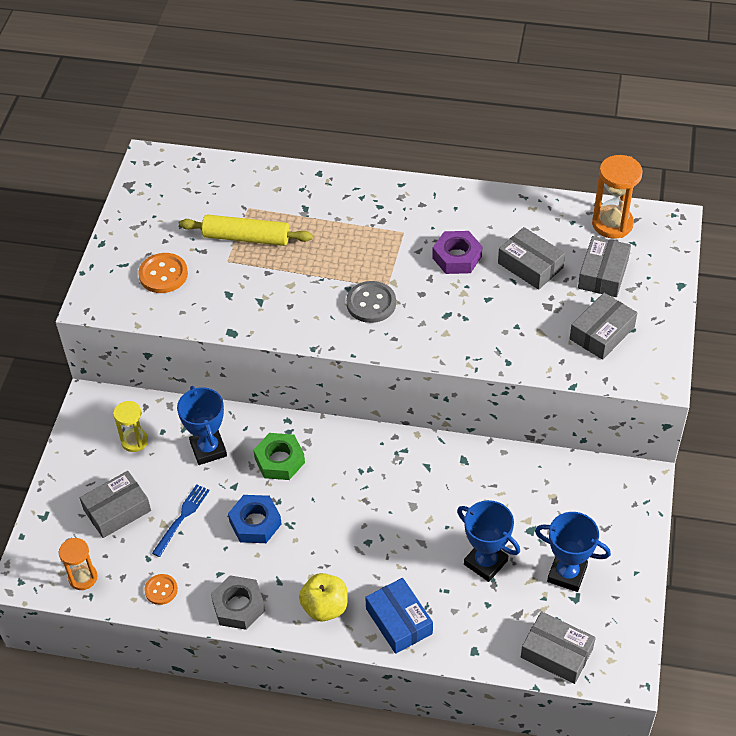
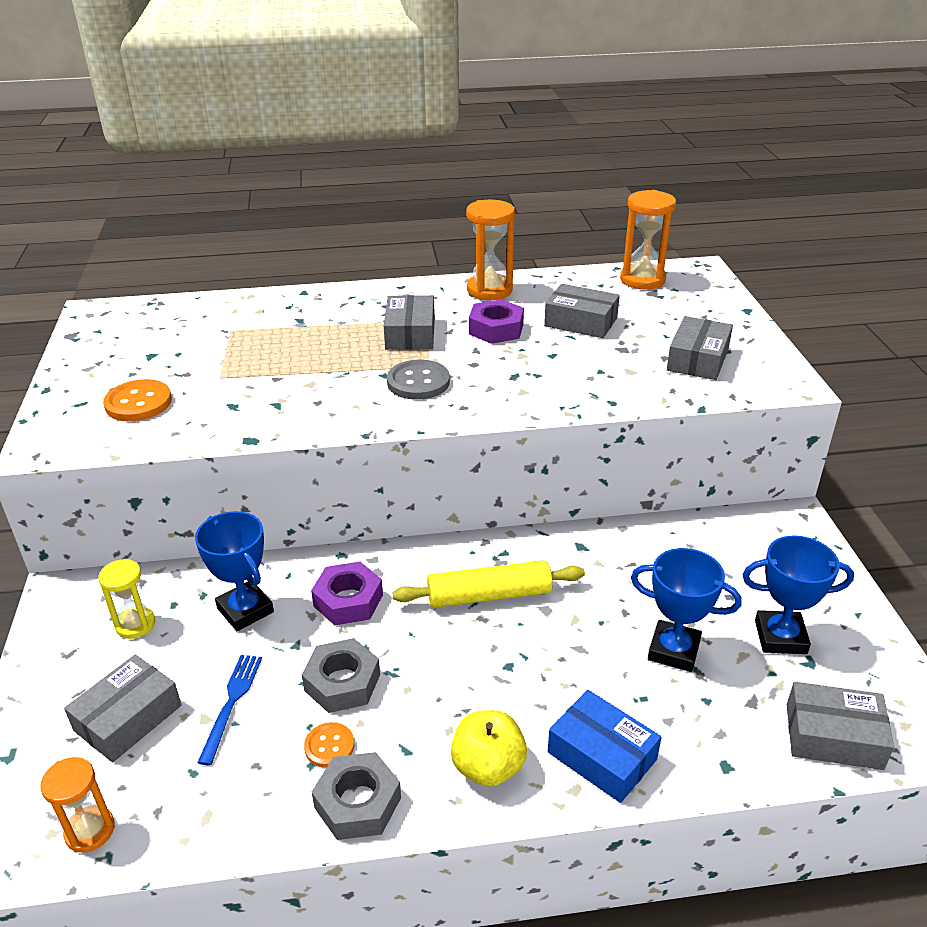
camera: 20 degrees left, 15 degrees down
orange button [144,574,178,605] -> orange button moved to [304,722,354,768]
yellow rolling pin [179,215,313,246] -> yellow rolling pin moved to [393,560,585,608]
blue nut [228,495,282,543] -> grey nut [302,638,380,713]
green nut [254,433,305,480] -> purple nut [311,562,383,625]
grey box [578,236,631,297] -> grey box moved to [384,295,435,350]
none -> orange hourglass [466,200,515,300]

